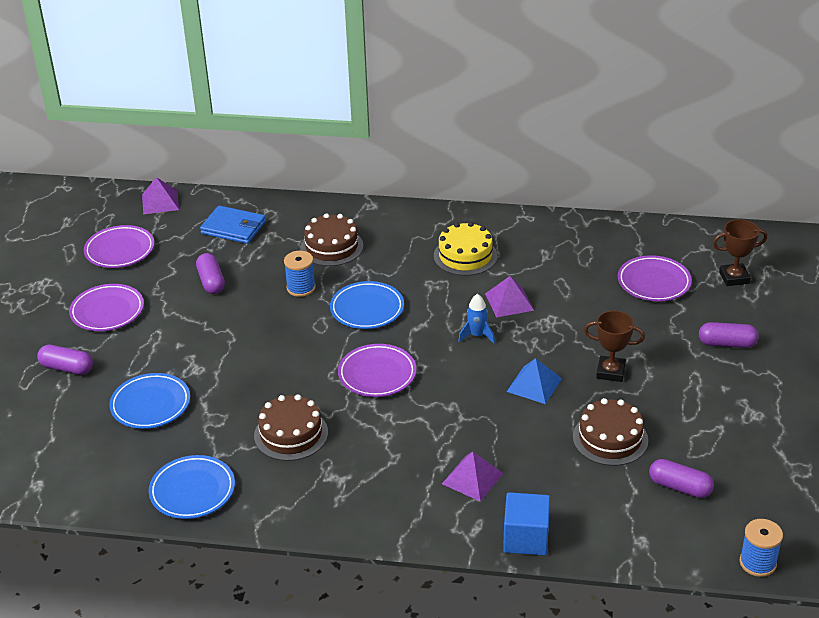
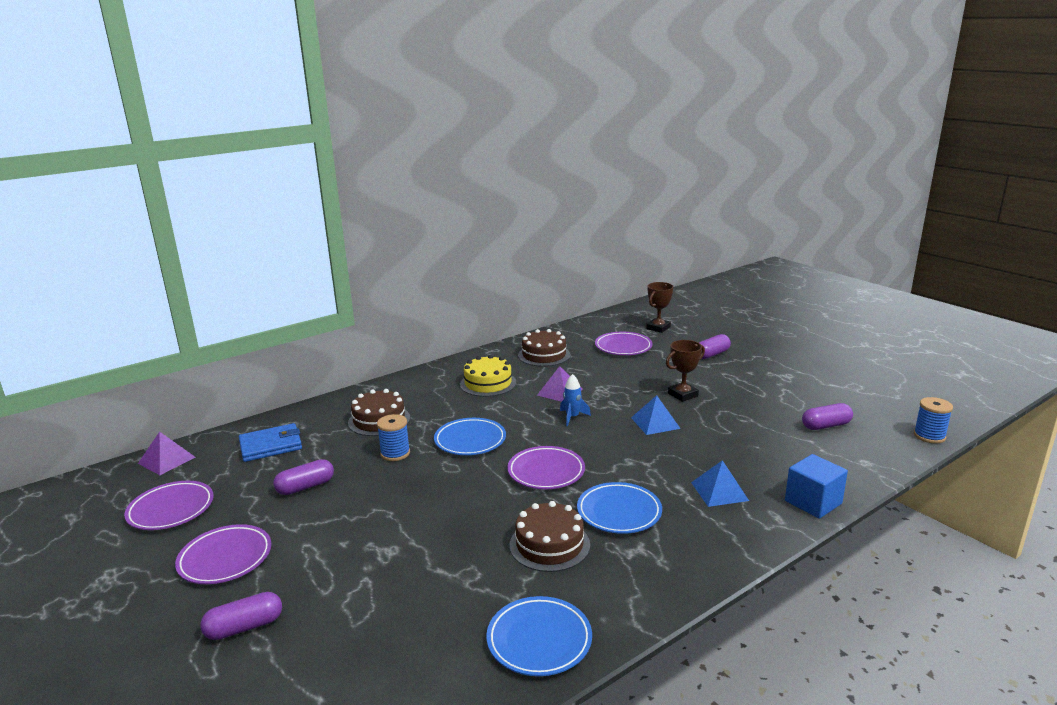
camera: 45 degrees left, 15 degrees down
blue plate [110,373,190,429] -> blue plate moved to [577,482,662,534]
purple capsule [196,253,225,294] -> purple capsule turned 60 degrees counterclockwise [273,459,334,495]
purple pyramid [442,452,504,502] -> blue pyramid [691,460,749,507]
brown cake [573,398,648,466] -> brown cake moved to [518,329,570,367]

